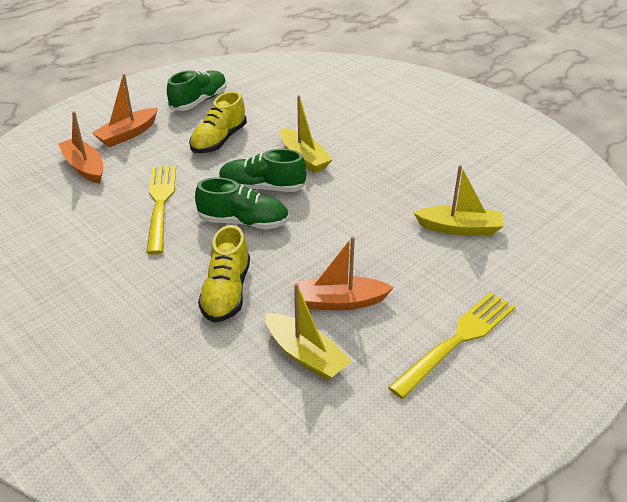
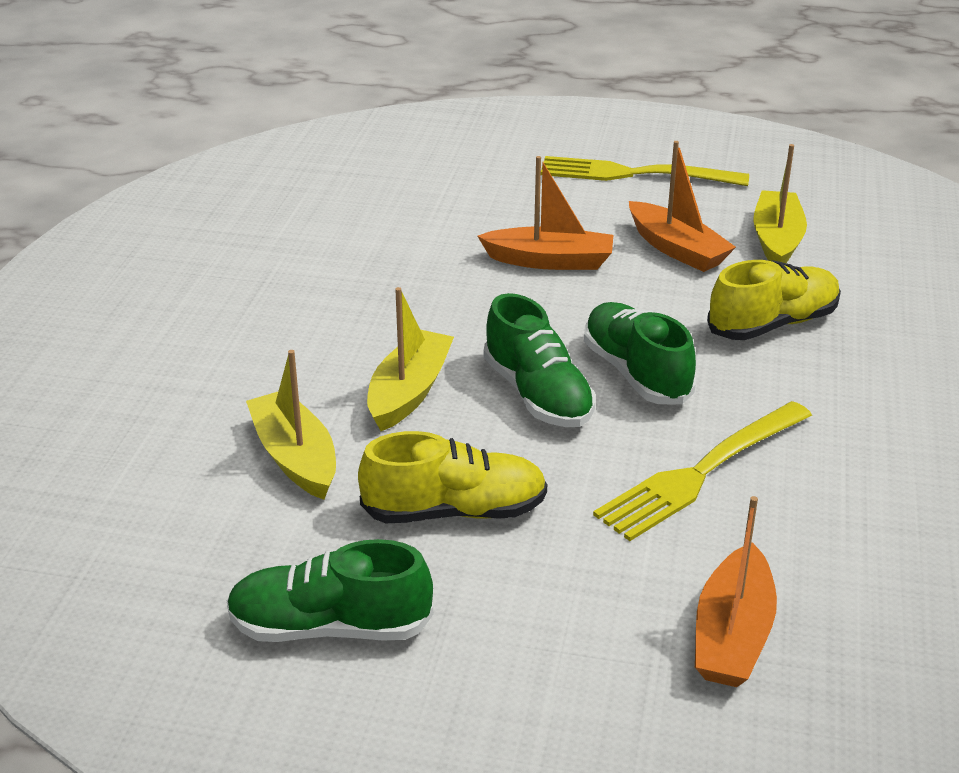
camera: 125 degrees left, 5 degrees down
orange boat [92,74,158,147] -> orange boat moved to [477,156,613,270]
yellow boat [413,165,504,235] -> yellow boat moved to [246,350,336,500]

